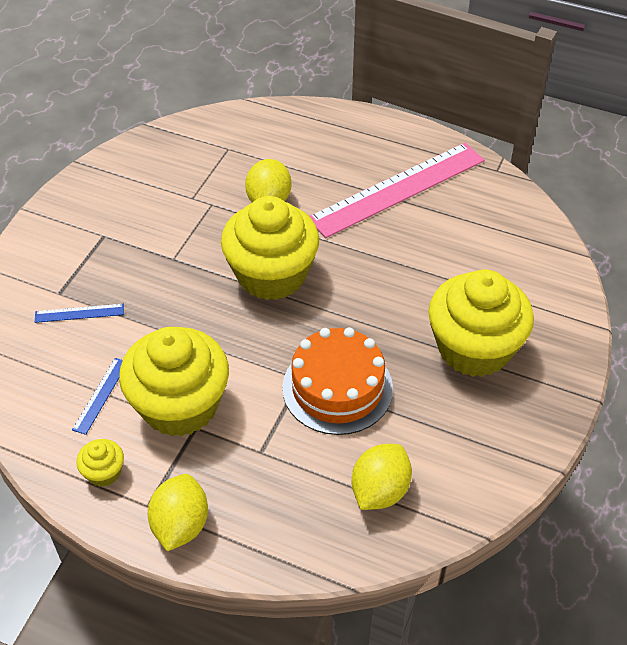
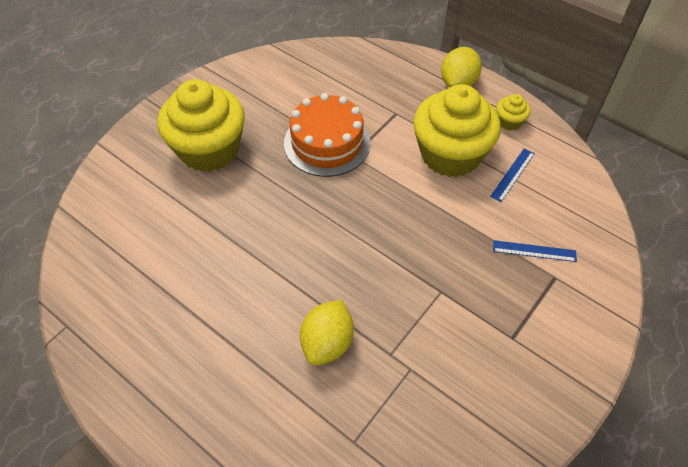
camera: 165 degrees left, 5 degrees up
yellow cupcake [221,196,319,300] -> none
pink ruler [309,143,485,238] -> none
yellow lemon [351,444,412,510] -> none

